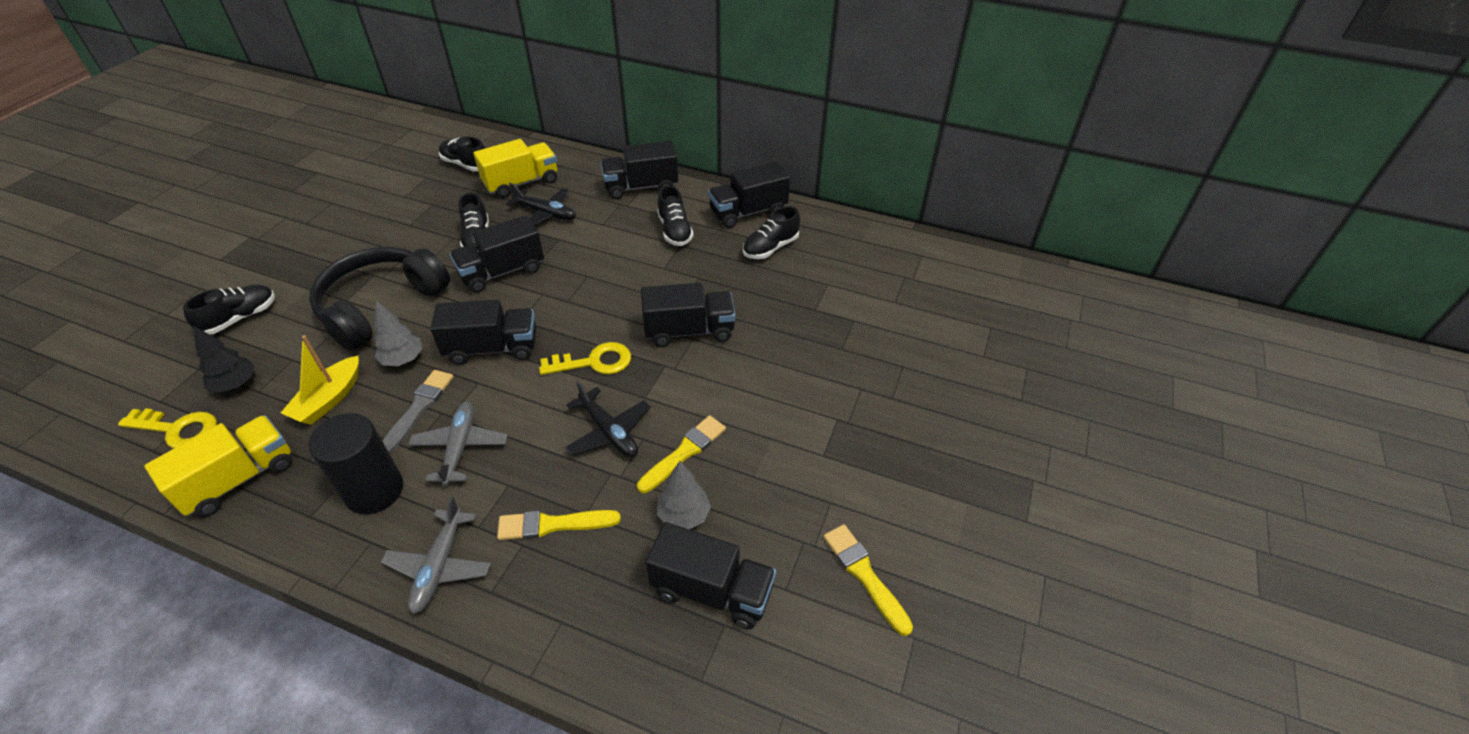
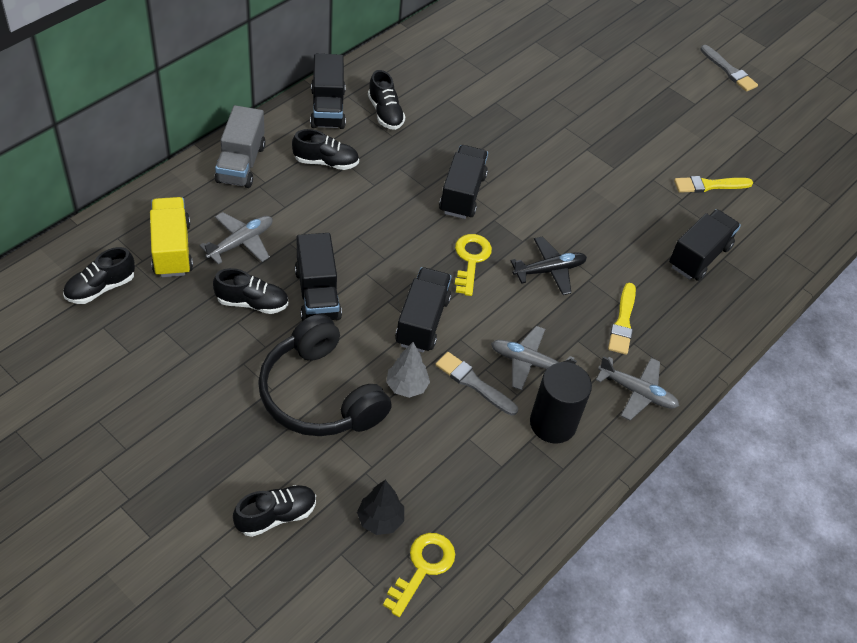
camera: 75 degrees left, 5 degrees up
yellow truck [145,415,292,517] -> none
black shoe [183,285,275,335] -> black shoe turned 90 degrees clockwise [233,485,316,537]
yellow boat [281,335,359,425] -> none
black plane [506,183,576,226] -> grey plane [199,212,272,265]
black truck [601,141,678,199] -> grey truck [215,105,266,188]
yellow brush [637,415,726,493] -> none
grey tree [657,461,711,529] -> none
none -> grey brush [700,45,758,92]

